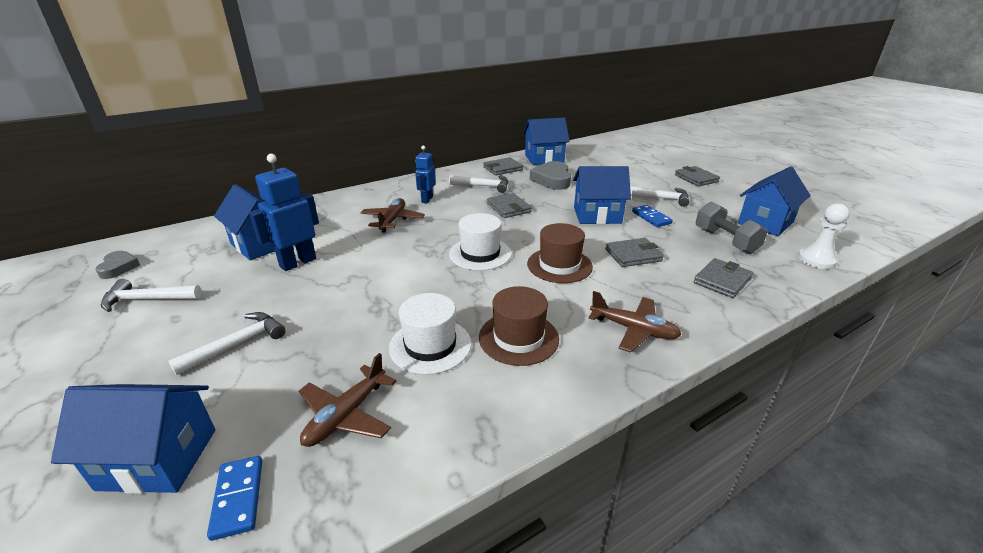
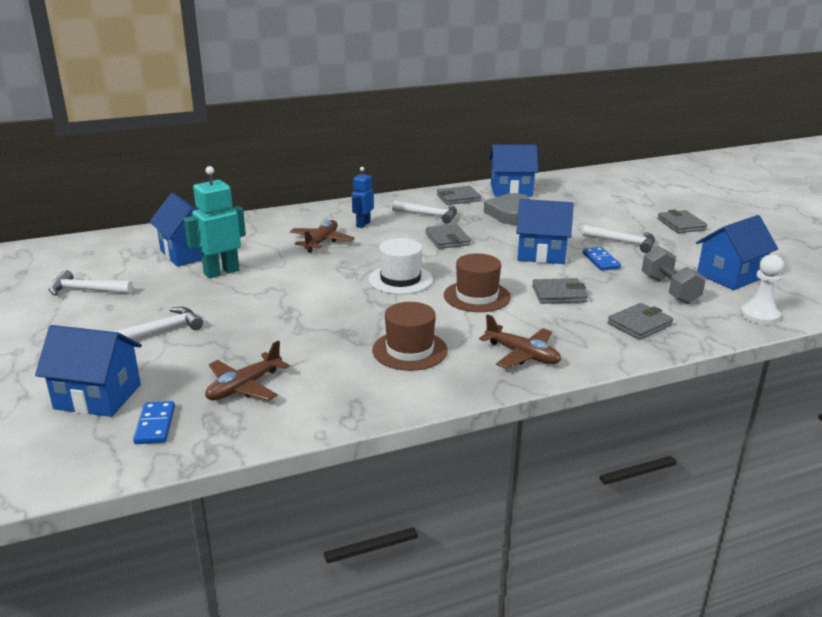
camera: 10 degrees right, 5 degrees down
grey heart [95,251,140,279] -> none
blue robot [249,154,319,271] -> turquoise robot [184,166,246,279]
white hat [389,293,471,375] -> none

